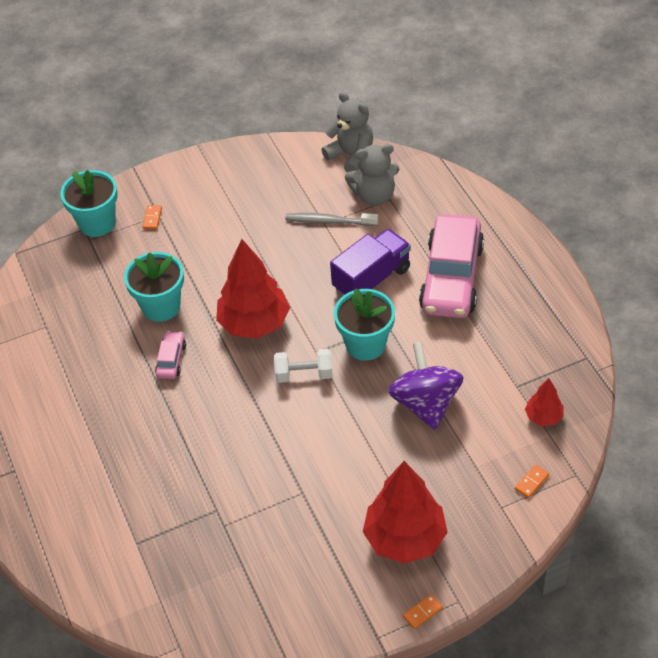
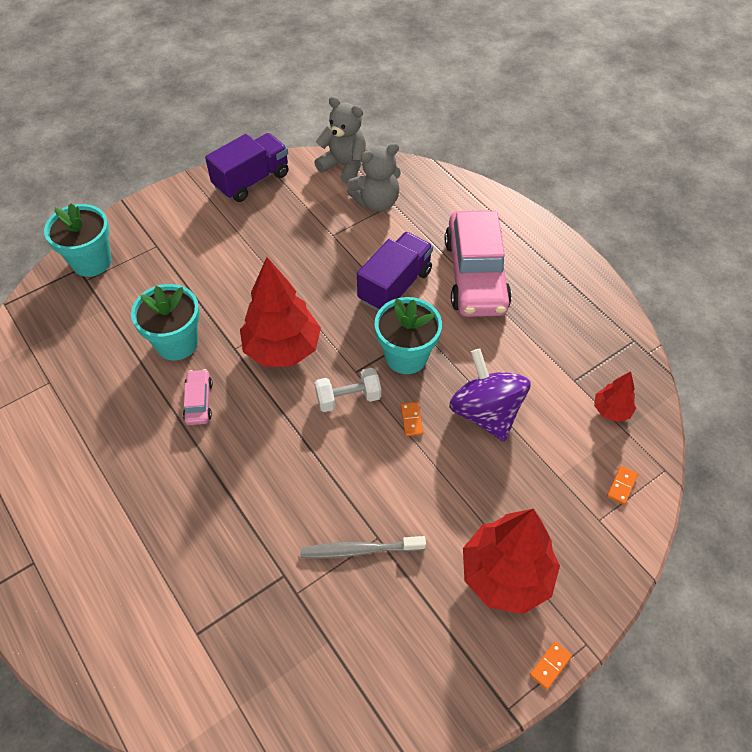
camera: 15 degrees left, 5 degrees up
orange domino [143,205,162,229] -> orange domino moved to [401,402,423,436]
grey toothbrush [285,213,378,226] -> grey toothbrush moved to [300,536,426,559]
none -> purple truck [205,133,289,202]

